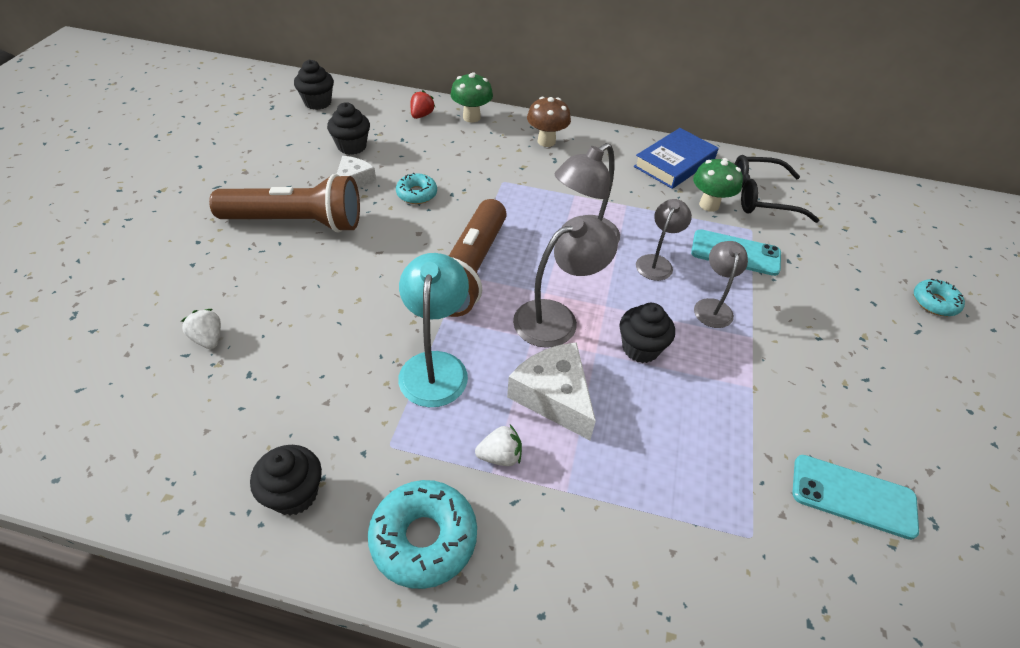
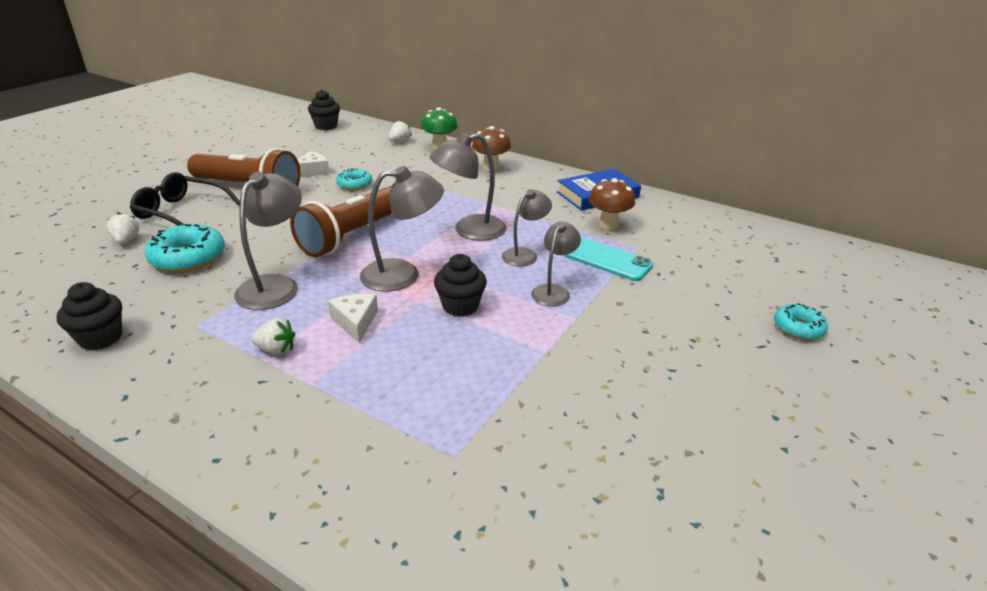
camera: 20 degrees right, 15 degrees down
black cupcake [327,102,370,155] -> none
turquoise donut [368,480,477,589] -> turquoise donut moved to [145,224,225,273]
turquoise lamp [398,253,469,407] -> grey lamp [234,172,302,310]
red strawberry [411,90,435,119] -> white strawberry [389,120,412,142]
white cheese [507,342,596,440] -> white cheese [328,293,378,343], size x0.63
green mushroom [693,158,743,212] -> brown mushroom [589,178,635,230]
black glasses [735,155,819,223] -> black glasses moved to [130,172,240,226]
turquoise phone [792,455,919,540] -> none

